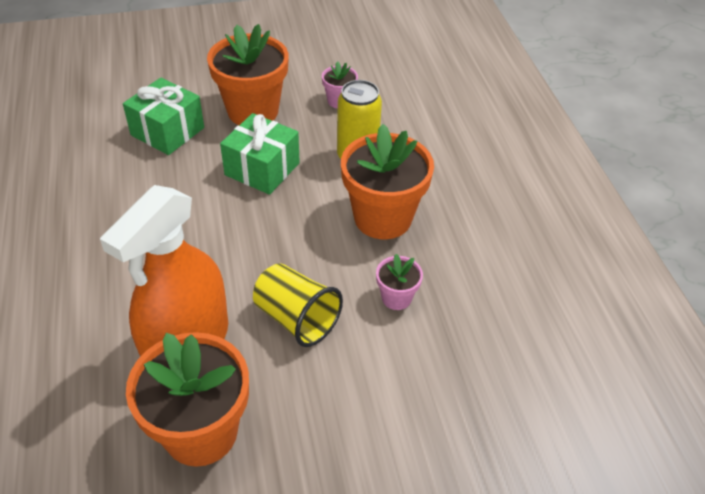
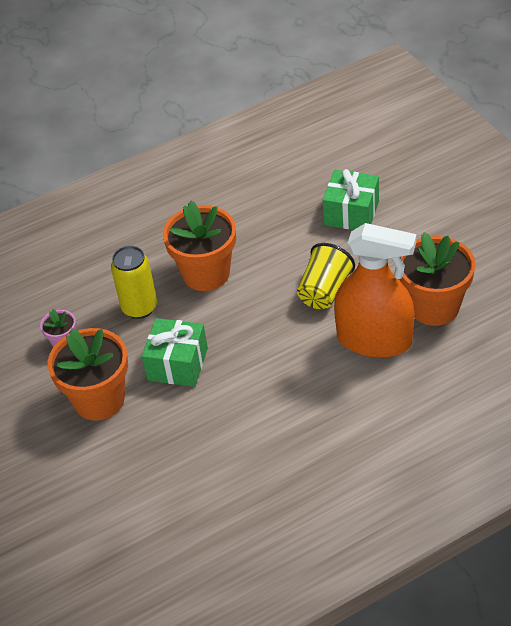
camera: 100 degrees left, 0 degrees up
green gift [123,78,204,155] -> green gift moved to [323,169,379,230]
pink flower pot [376,254,423,310] -> none

